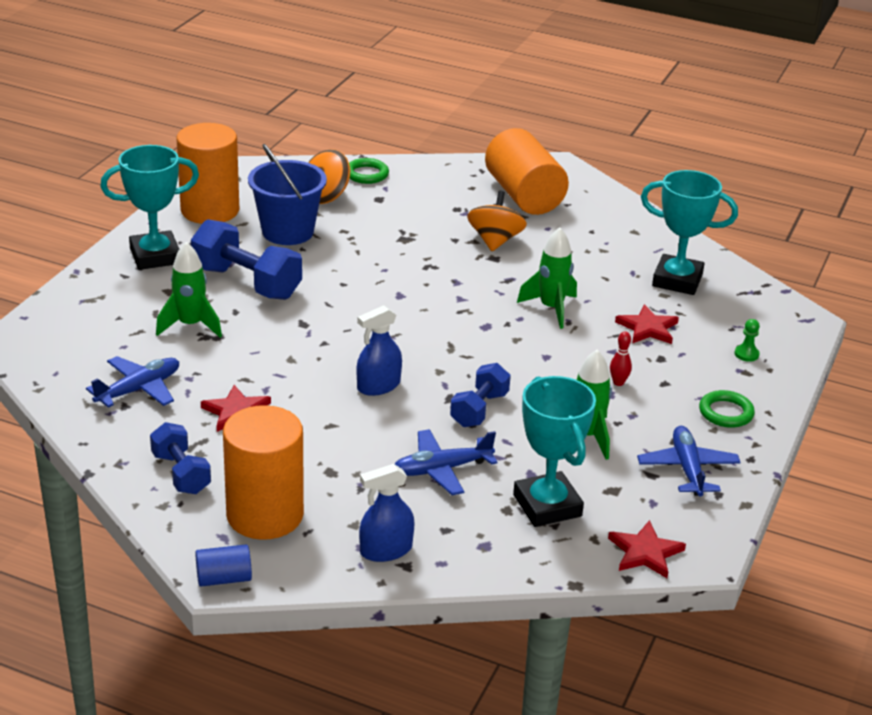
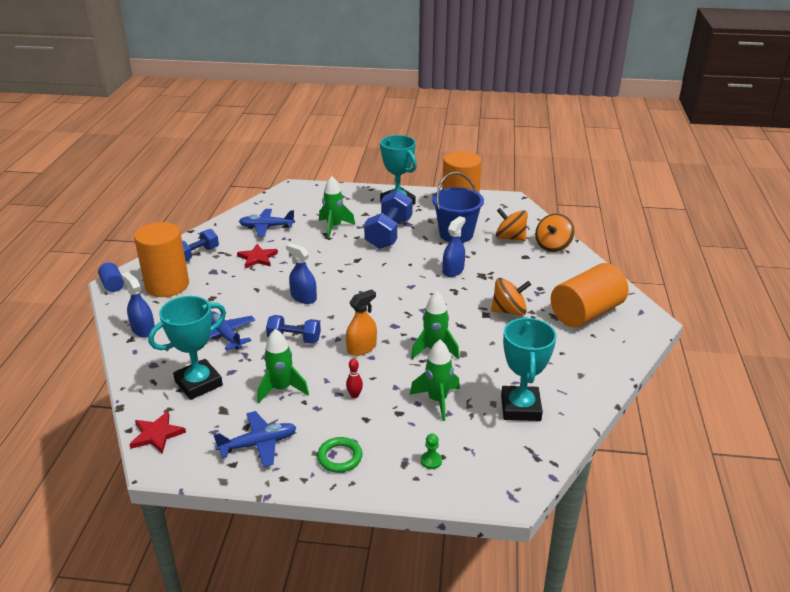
camera: 75 degrees right, 0 degrees up
blue plane [86,356,179,408] -> blue plane turned 150 degrees clockwise [239,209,295,236]
green ring [349,158,389,184] -> orange spinning top [535,213,575,252]
red star [615,304,679,344] -> green rocket [410,340,460,421]
none -> orange spray bottle [346,289,377,356]
none -> blue spray bottle [443,216,465,277]

